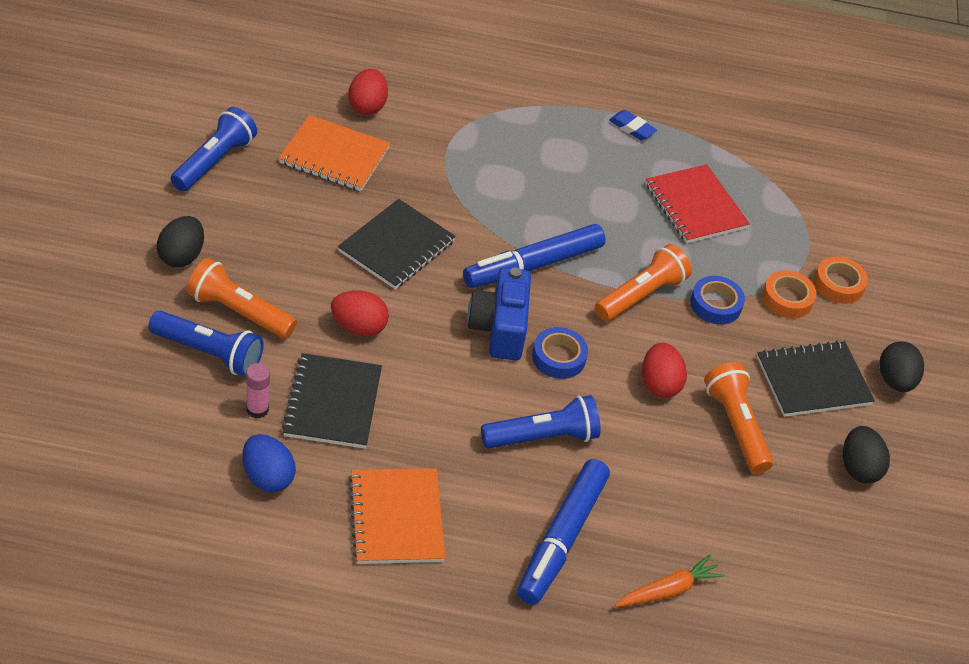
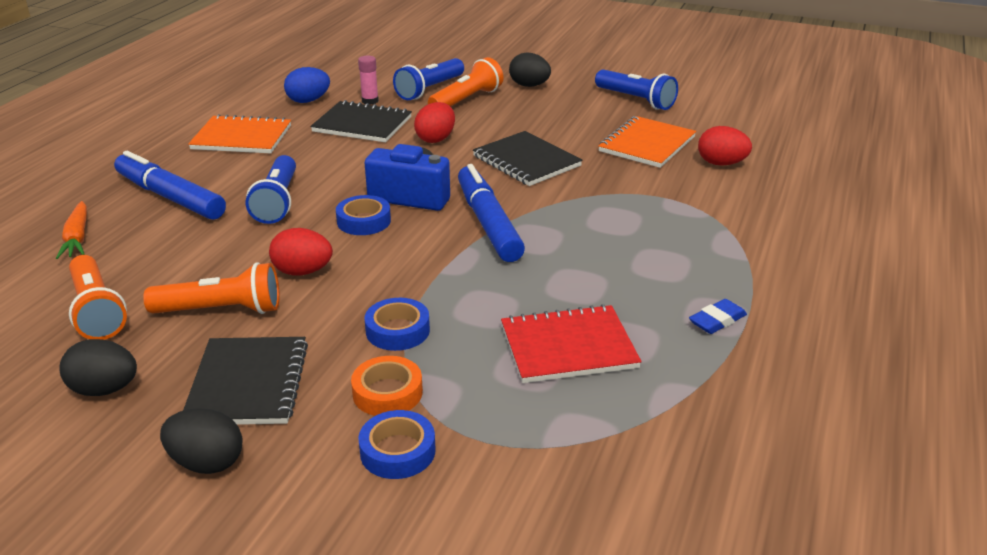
camera: 110 degrees right, 15 degrees down
orange flashlight [595,244,692,321] -> orange flashlight moved to [69,255,127,340]
orange tape [814,256,868,304] -> blue tape [358,410,436,479]

